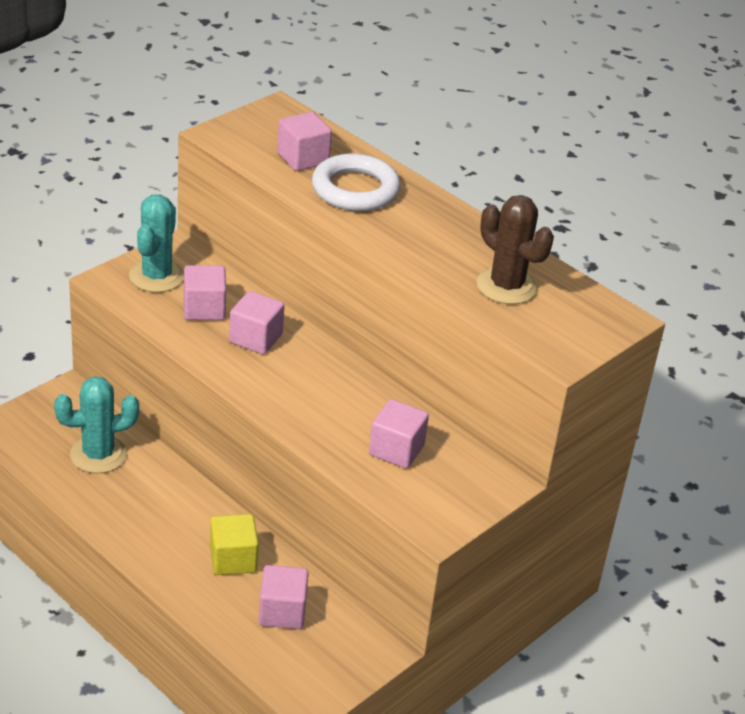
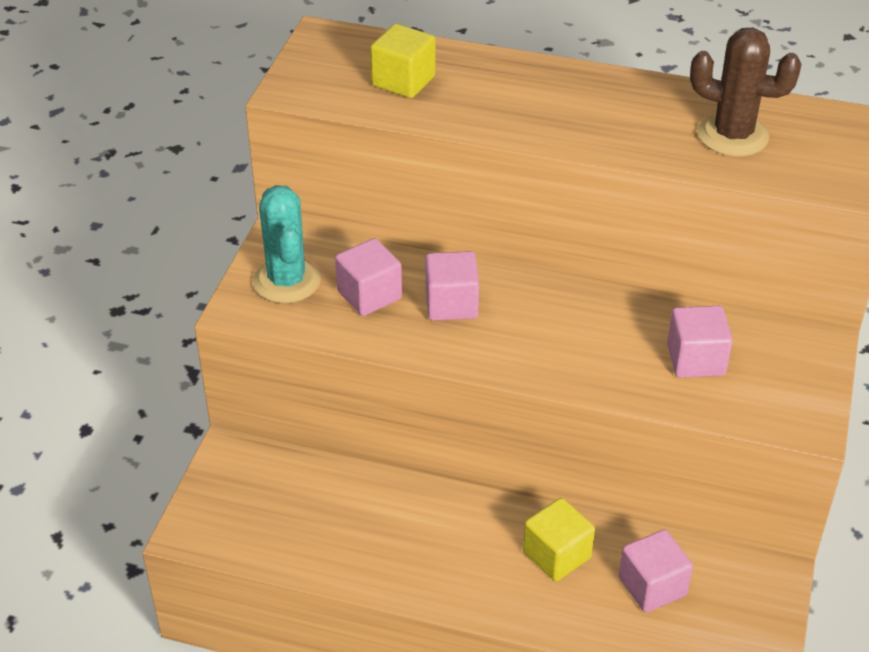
camera: 25 degrees left, 5 degrees up
turquoise cactus [54,376,139,474] -> none
pink cube [277,112,332,171] -> yellow cube [370,24,436,98]
white ring [312,154,401,211] -> none

